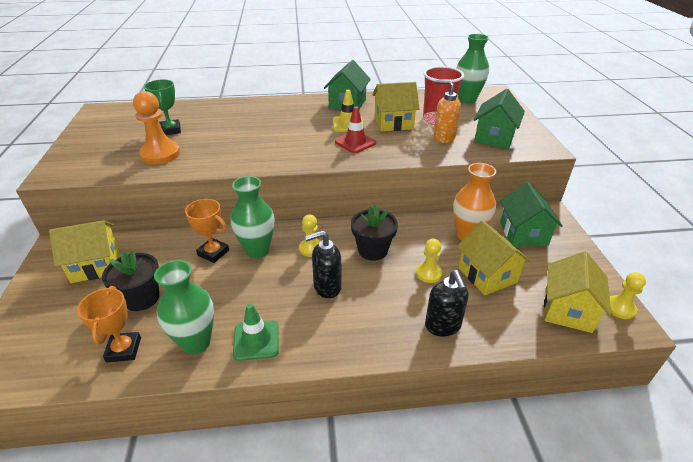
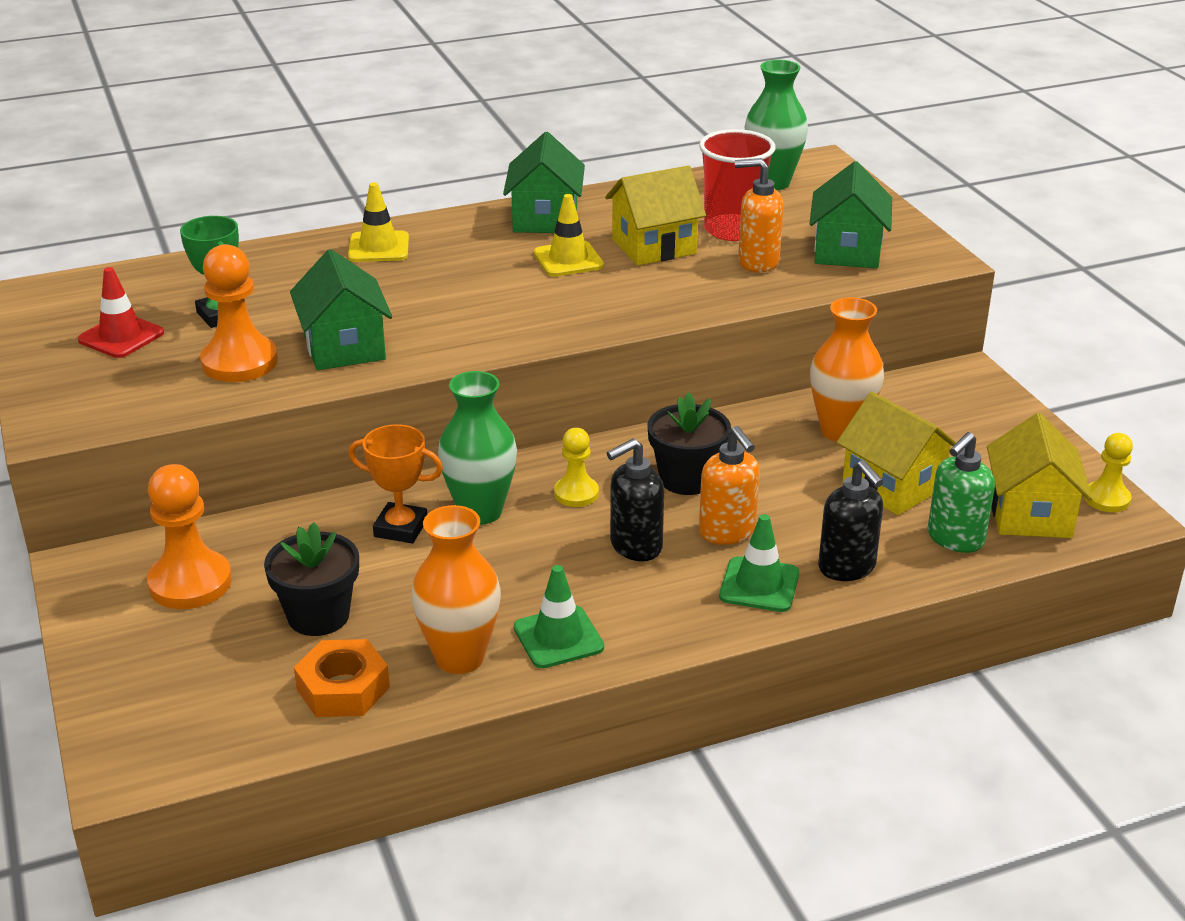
camera: 15 degrees left, 5 degrees down
yellow house [49,220,119,283] -> orange pawn [147,464,232,609]
orange trophy [77,286,141,362] -> orange nut [294,639,390,717]
green vase [154,260,214,354] -> orange vase [411,505,501,674]
red traffic cone [335,106,376,153] -> red traffic cone moved to [78,267,164,358]
yellow pawn [416,239,442,283] -> none
green house [500,182,563,247] -> green house moved to [290,249,392,370]
none -> yellow traffic cone [348,182,409,262]
none -> orange soap dispenser [699,426,760,545]
none -> green traffic cone [719,514,799,612]
none -> green soap dispenser [928,432,995,553]

